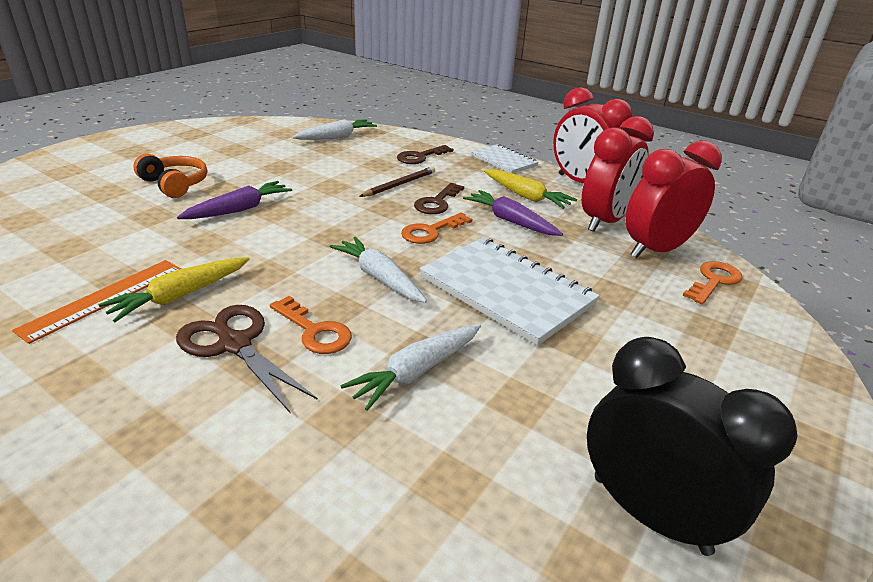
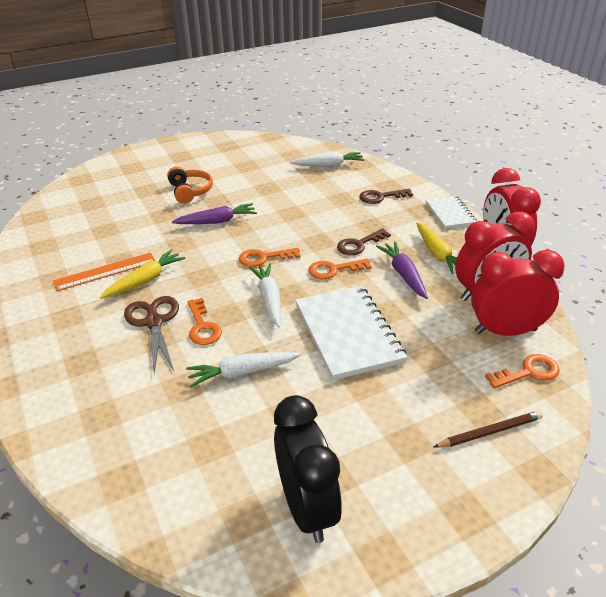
camera: 30 degrees right, 5 degrees up
yellow carrot [99,257,250,322] -> yellow carrot turned 150 degrees clockwise [100,249,185,299]
brown pencil [359,166,435,197] -> brown pencil moved to [434,411,543,448]
none -> orange key [239,248,300,267]

